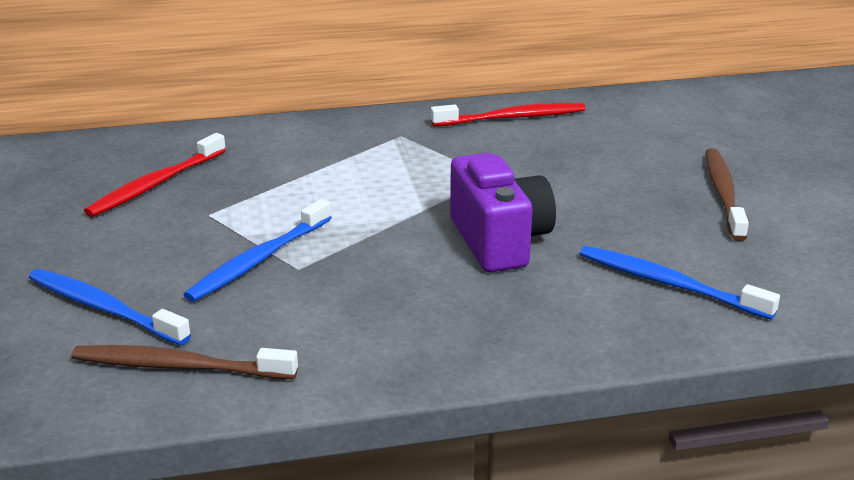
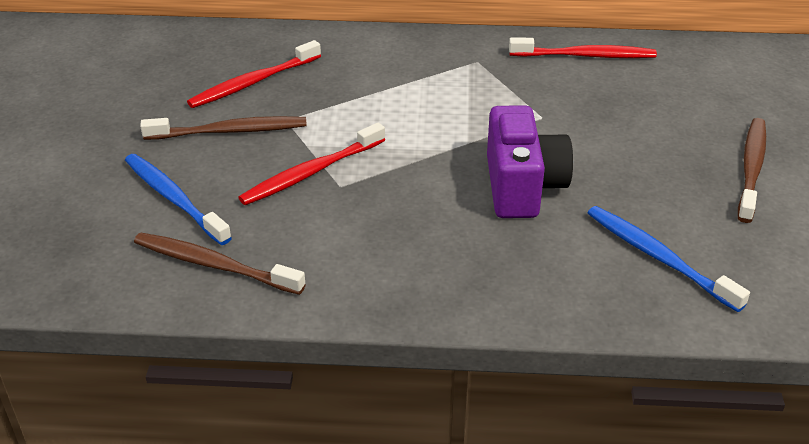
camera: 15 degrees right, 10 degrees up
blue toothbrush [183,199,332,302] -> red toothbrush [238,123,385,205]
none -> brown toothbrush [140,116,307,140]

